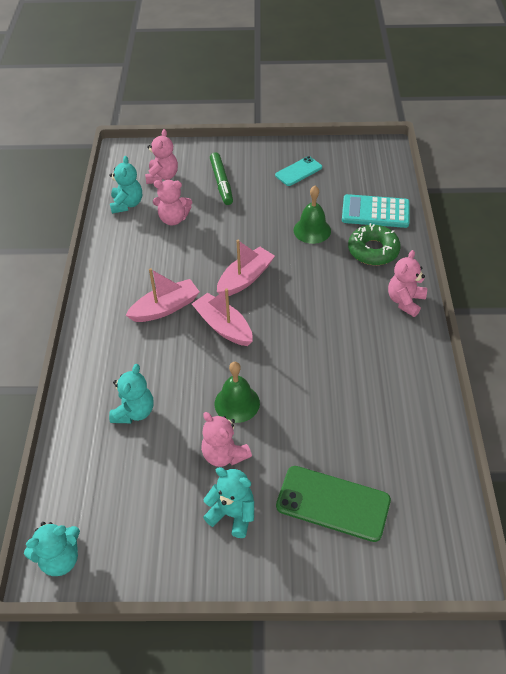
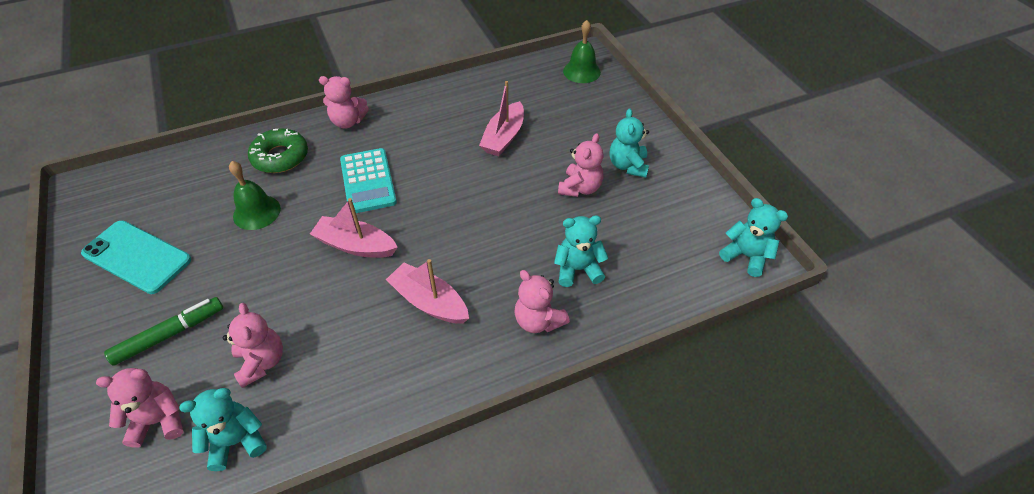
camera: 115 degrees left, 0 degrees up
pink boat [192,288,253,346] -> pink boat moved to [479,81,524,156]
green bell [215,362,260,423] -> green bell moved to [563,20,601,83]
turquoise phone [275,156,322,186] -> turquoise phone [81,221,191,294], size x1.62
green phone [276,466,391,542] -> none
turquoise calculator [342,194,410,228] -> turquoise calculator moved to [340,148,397,213]
none -> pink teddy bear [515,270,570,333]

